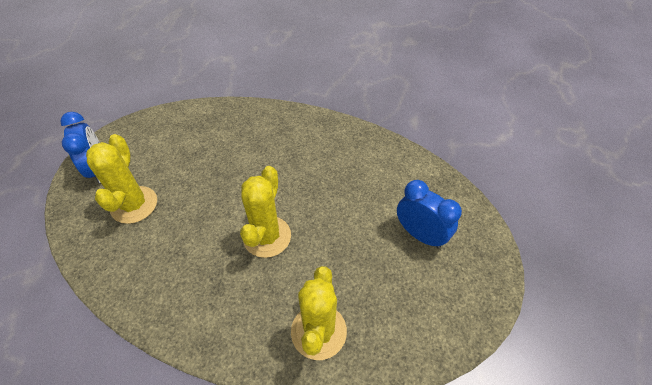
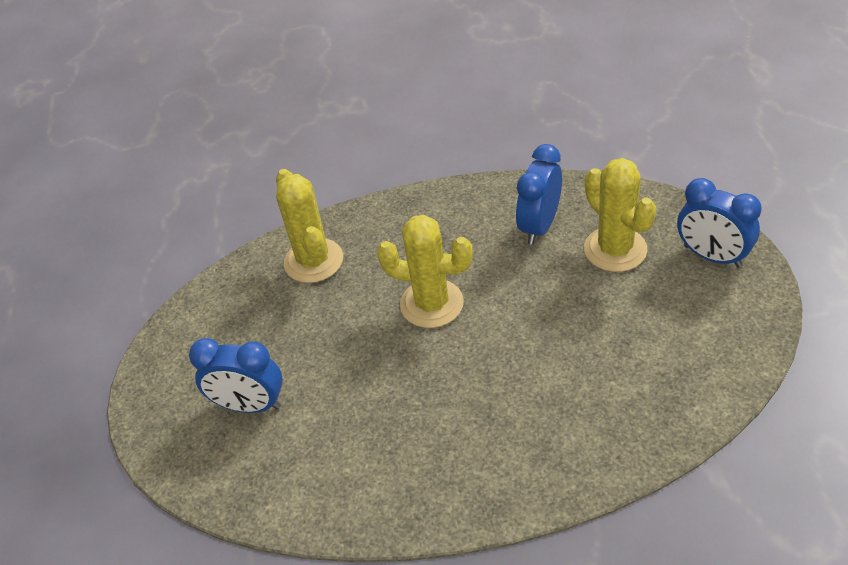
camera: 155 degrees right, 5 degrees down
yellow cactus [240,166,291,258] -> yellow cactus turned 60 degrees counterclockwise [377,215,473,328]
none -> blue clock [516,144,562,245]

